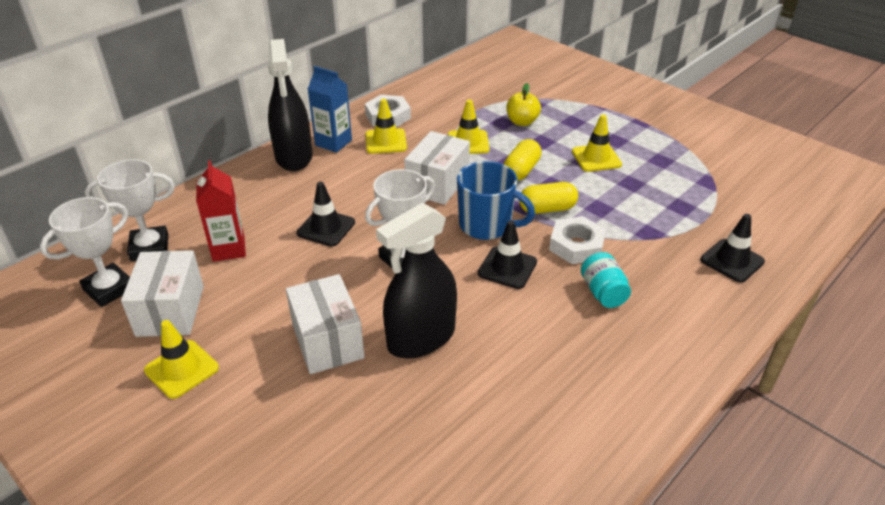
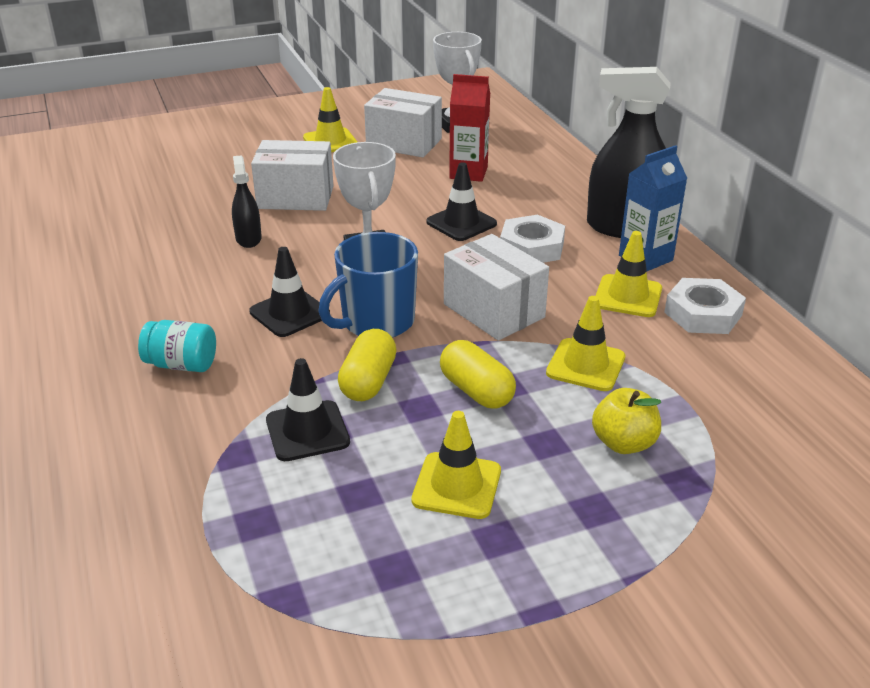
camera: 115 degrees right, 5 degrees down
white trophy [85,159,175,261] -> none
black spray bottle [376,203,457,359] -> black spray bottle [232,155,262,248], size x0.50
white nut [549,216,606,264] -> white nut moved to [500,214,565,263]
black traffic cone [700,214,765,283] -> black traffic cone moved to [266,358,350,461]

